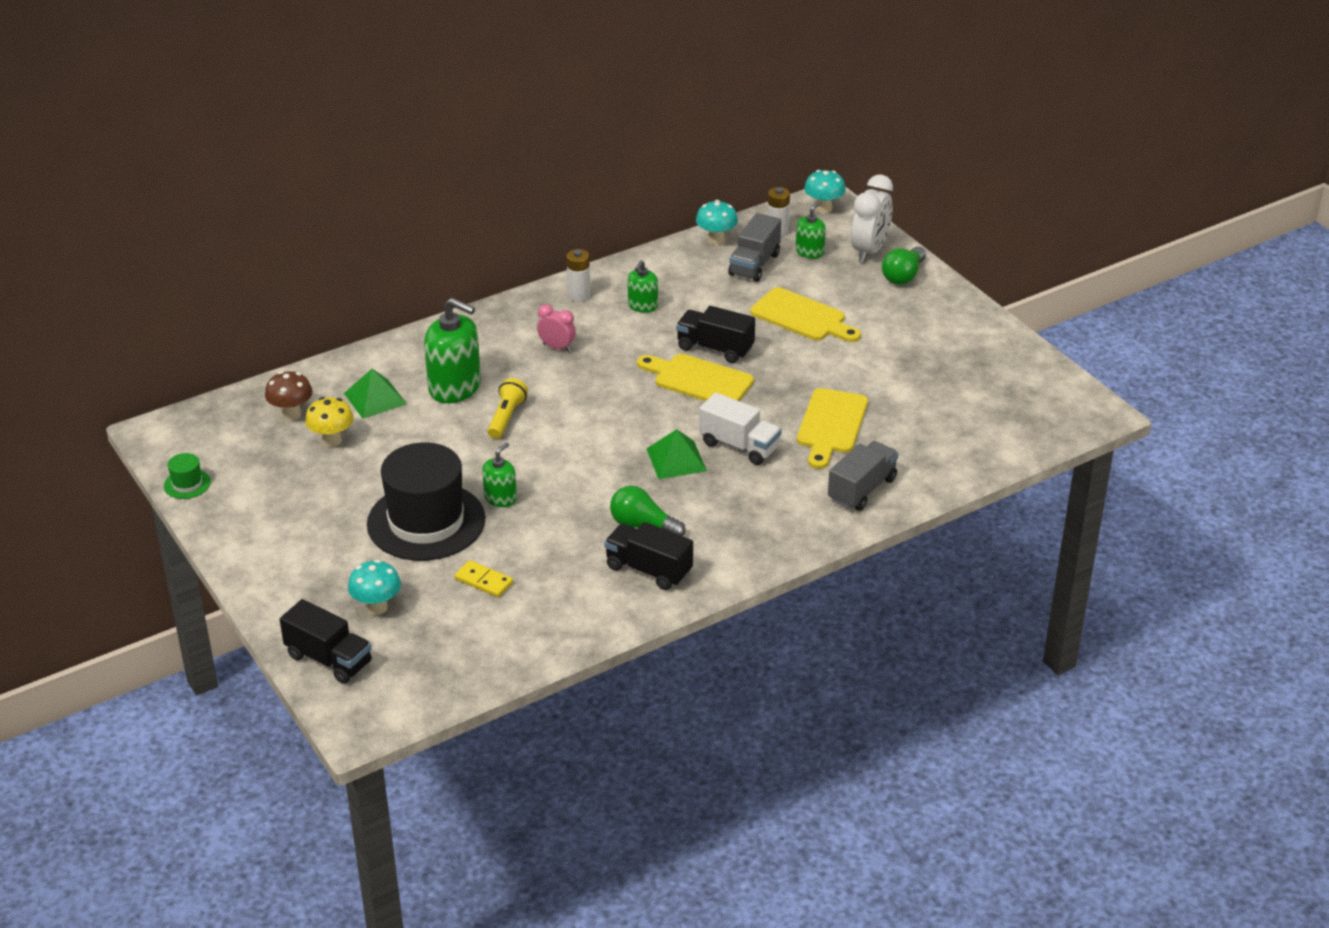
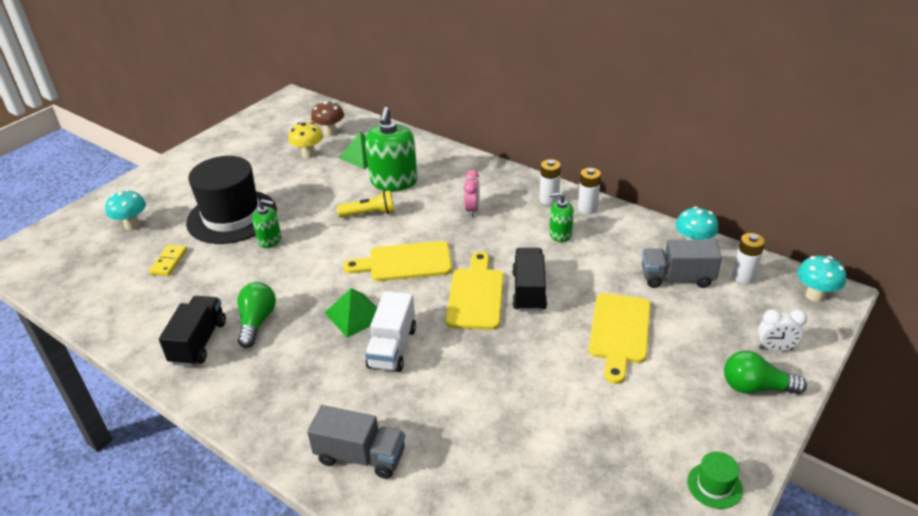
camera: 70 degrees right, 0 degrees up
green hat [164,453,211,499] -> green hat moved to [687,452,743,509]
black truck [280,599,372,684] -> none
green soap dispenser [796,202,826,259] -> none
yellow cutting board [797,388,868,469] -> yellow cutting board moved to [343,241,452,281]
white clock [851,175,893,262] -> white clock [758,309,807,351], size x0.58
none -> white battery [578,168,601,214]

